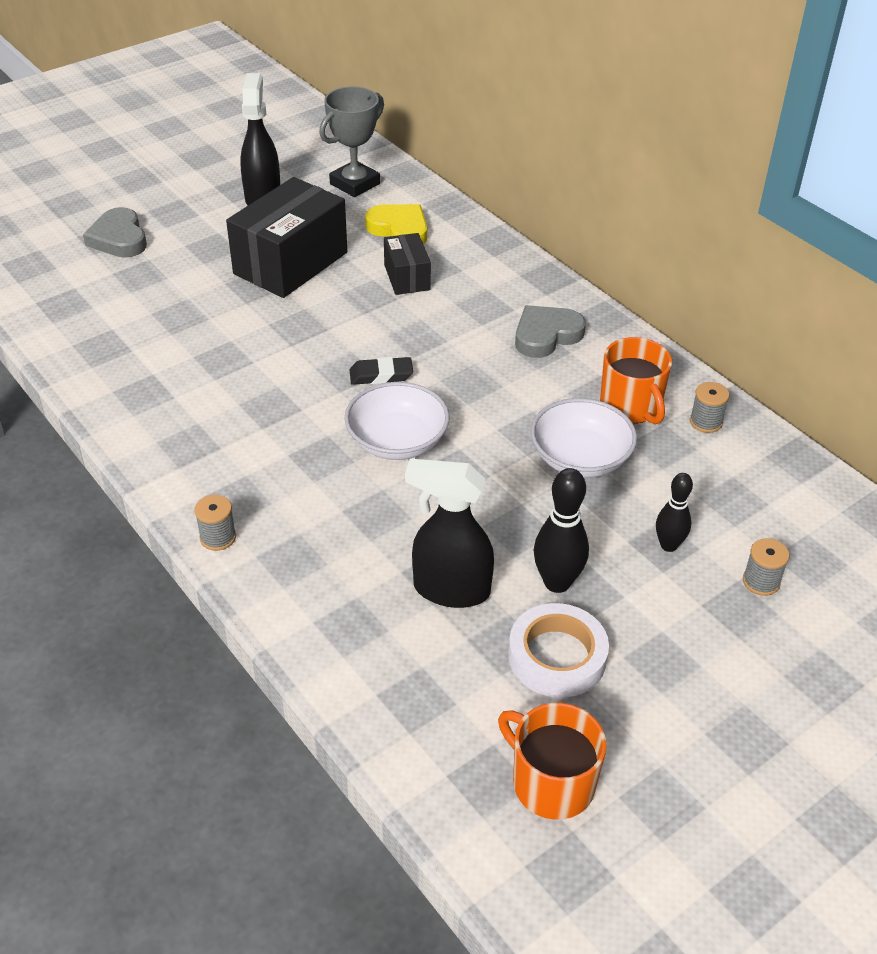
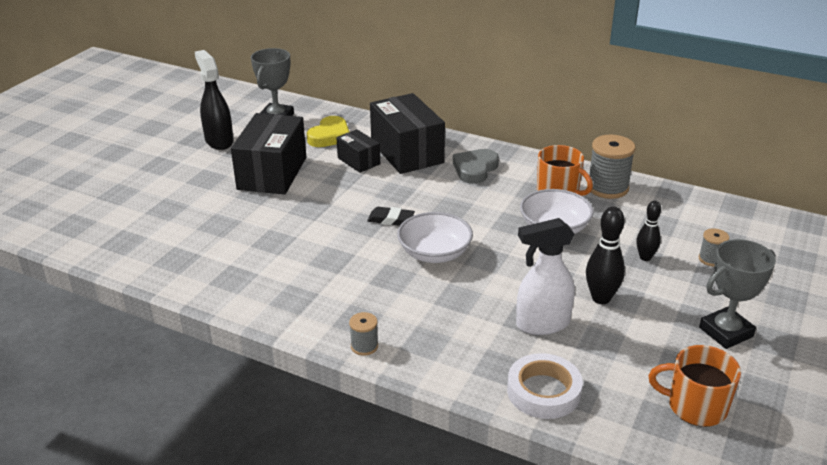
camera: 25 degrees left, 10 degrees down
grey heart [83,207,147,258] -> none
black eraser [350,357,413,385] -> black eraser turned 45 degrees clockwise [367,207,415,226]
yellow heart [365,204,427,245] -> yellow heart turned 105 degrees clockwise [307,116,350,147]
black spray bottle [405,459,494,608] -> white spray bottle [516,218,575,335]
white tape [508,603,609,697] -> white tape moved to [507,353,583,419]
grey spool [690,382,729,433] -> grey spool [587,135,635,199], size x1.90
none -> black box [370,93,445,174]
none -> grey trophy [699,239,776,349]

